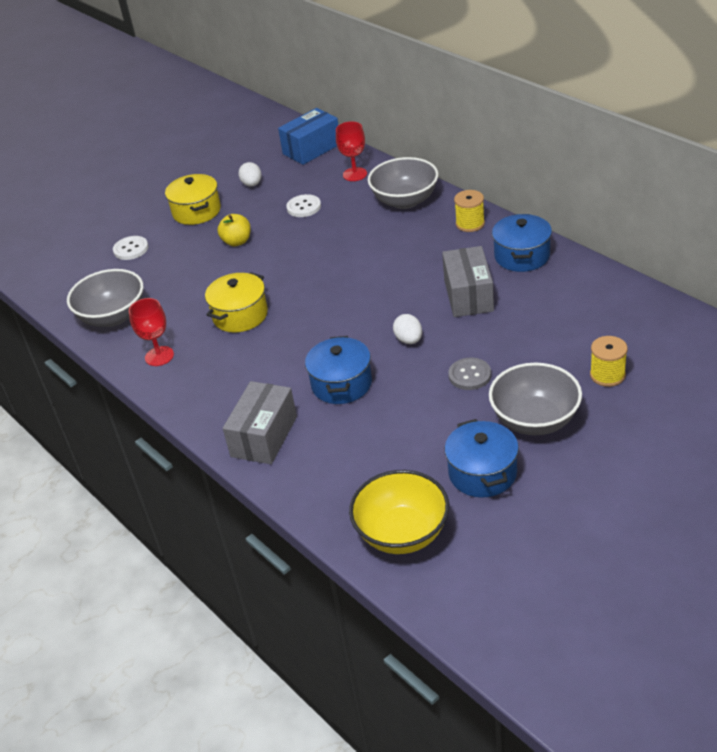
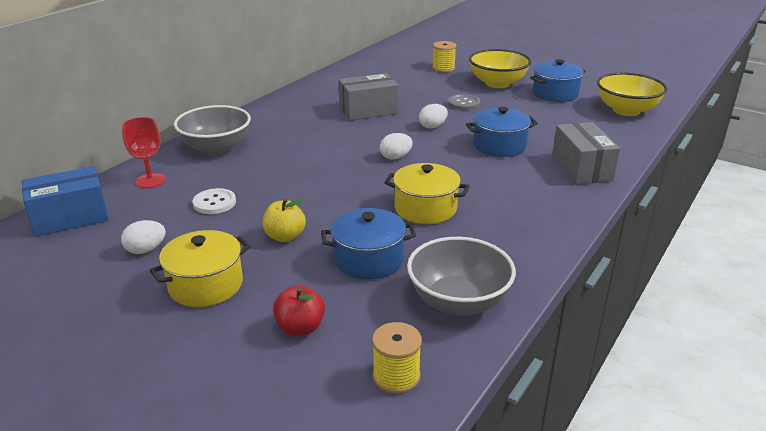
camera: 110 degrees left, 10 degrees down
white button [113,236,149,260] -> red apple [273,285,325,336]
red goblet [129,298,174,366] -> none
grey box [223,381,297,464] -> grey box turned 75 degrees clockwise [552,122,620,185]
blue box [278,108,338,165] -> blue box turned 60 degrees counterclockwise [22,166,109,237]
yellow spool [454,190,485,232] -> yellow spool moved to [372,322,422,394]
grey bowl [489,363,582,435] -> yellow bowl [469,49,531,88]
blue pot [492,214,552,272] -> blue pot moved to [321,208,416,280]
none -> white egg [380,133,413,160]

